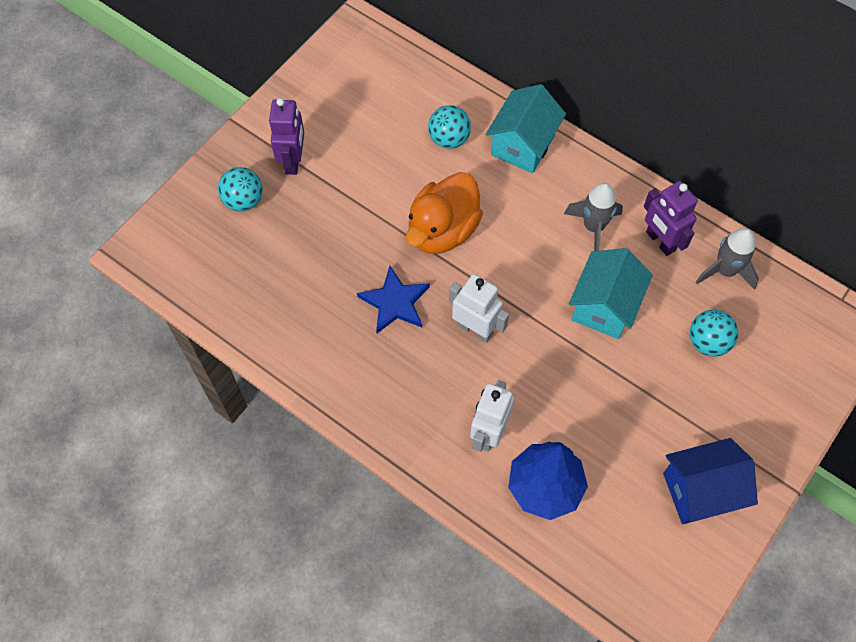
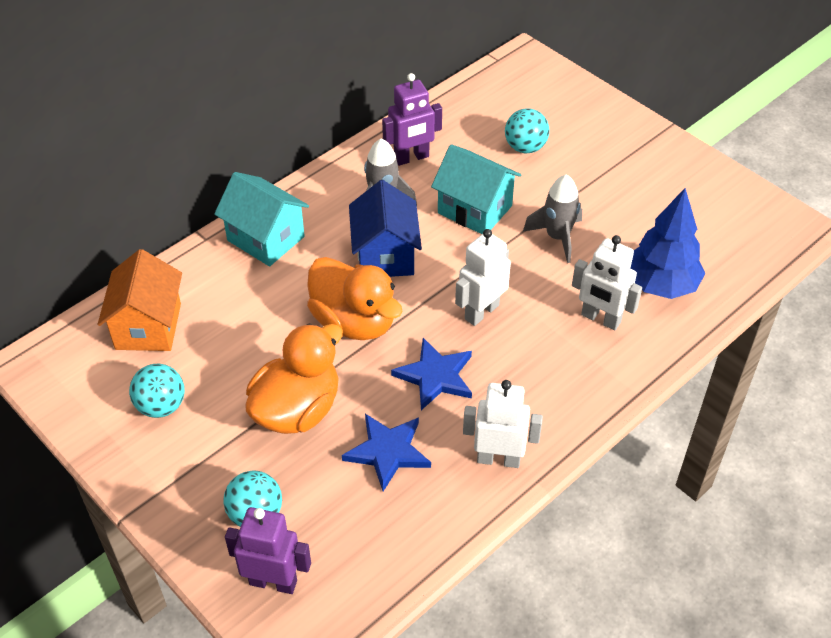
camera: 80 degrees left, 15 degrees down
purple robot [269,98,304,175] -> purple robot moved to [225,507,311,594]
turquoise ball [428,105,471,149] -> turquoise ball moved to [129,364,185,418]
blue house [663,438,758,524] -> blue house moved to [349,180,422,277]
grey rocket [696,228,759,290] -> grey rocket moved to [523,175,582,263]
none -> orange house [98,249,182,351]
none -> orange duck [245,324,343,434]
none -> blue star [342,414,431,491]
none -> white robot [463,380,543,468]

